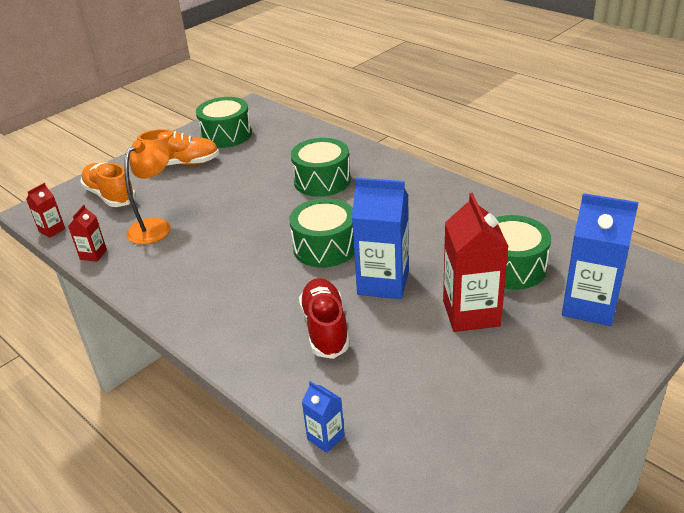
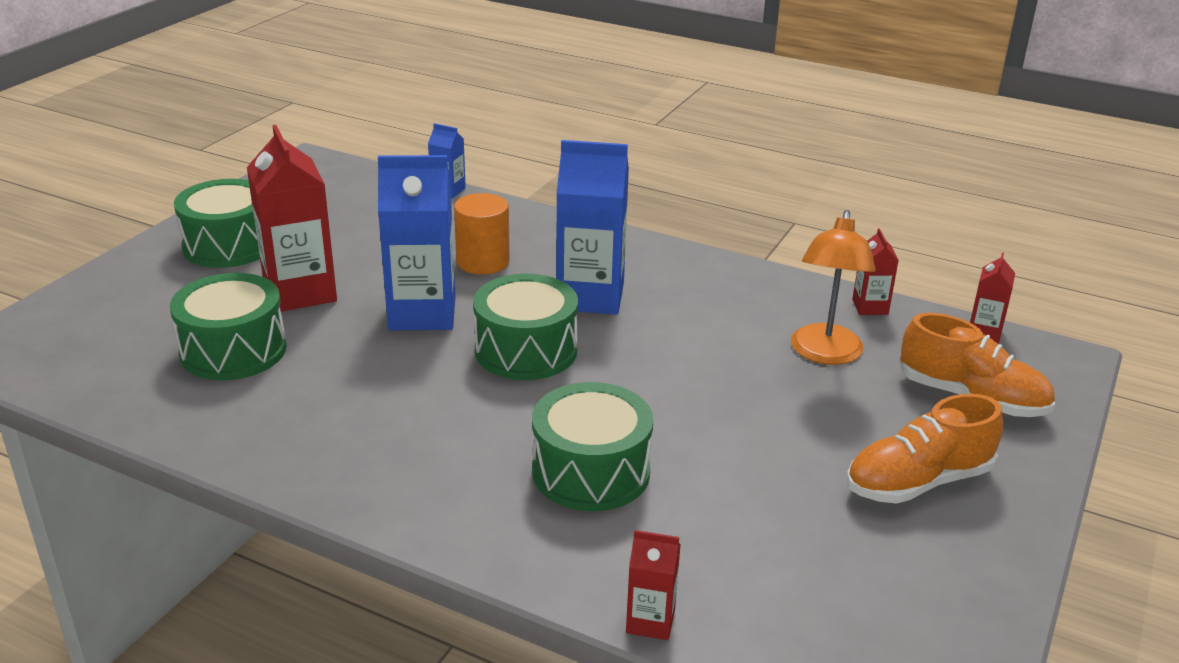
camera: 160 degrees right, 5 degrees down
green drum [196,97,252,148] -> green drum moved to [174,179,260,268]
red shoe [299,278,350,359] -> orange cylinder [454,193,510,275]
blue carton [562,193,639,326] -> blue carton moved to [556,140,629,315]
none -> red carton [626,530,681,640]

